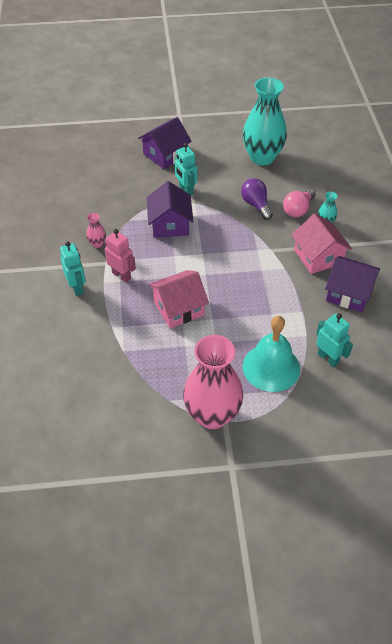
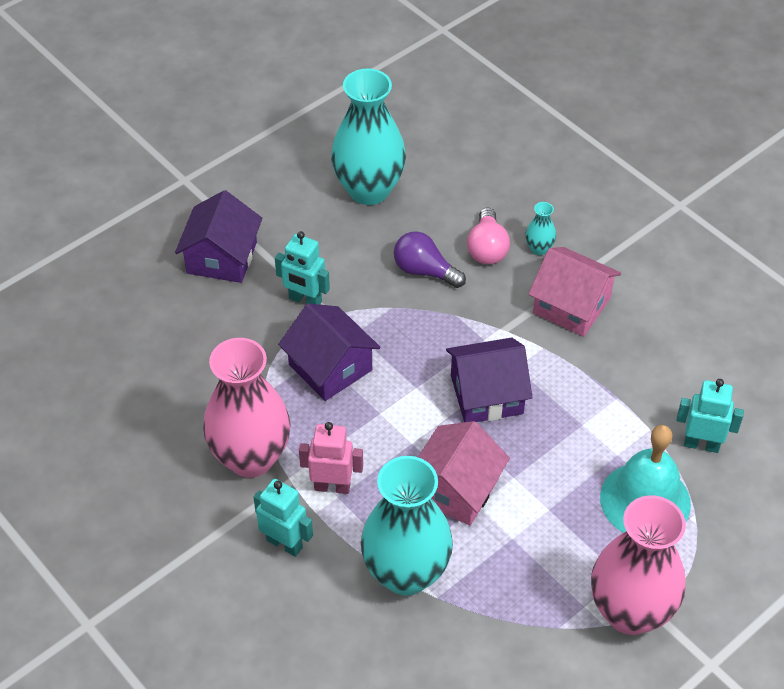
camera: 35 degrees left, 0 degrees up
pink vase [86,213,106,248] -> pink vase [203,338,290,478], size x2.48
purple house [325,256,380,312] -> purple house moved to [446,338,532,422]
none -> turquoise vase [361,456,453,596]

